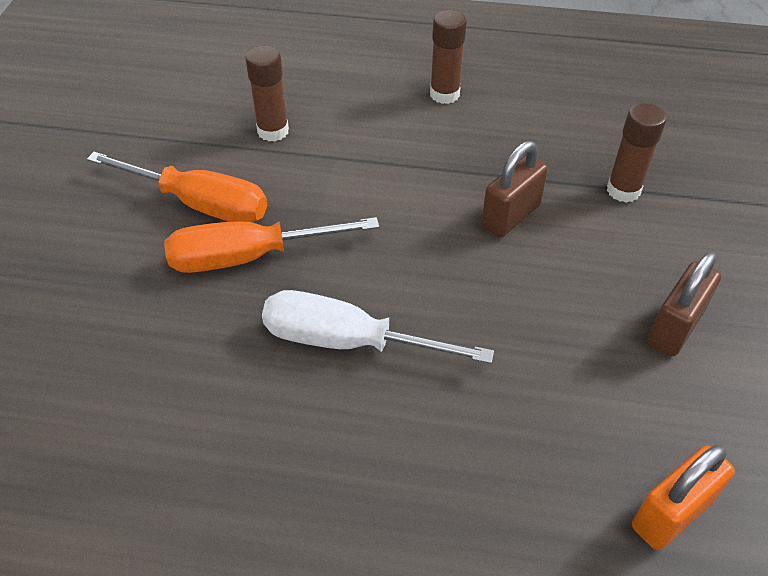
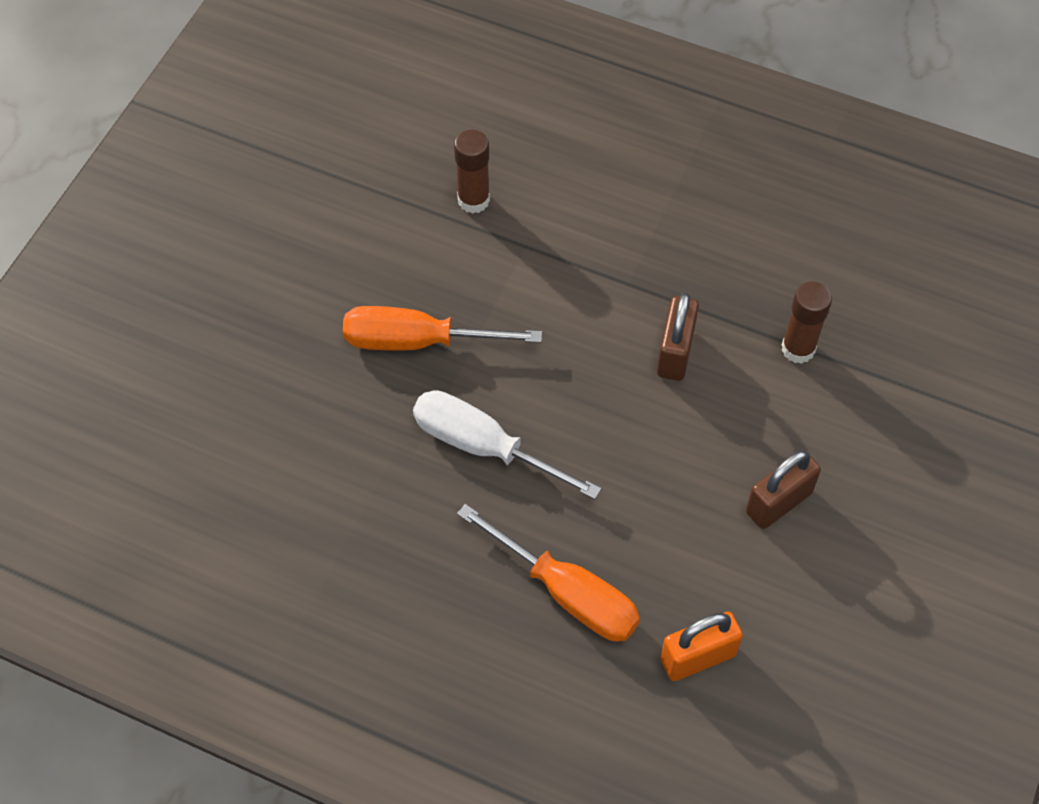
camera: 15 degrees right, 10 degrees up
orange screwdriver [87,152,267,222] -> orange screwdriver moved to [457,504,640,642]
brown glue stick [430,10,467,104] -> none
brown padlock [481,141,548,237] -> brown padlock turned 45 degrees counterclockwise [657,293,699,381]

